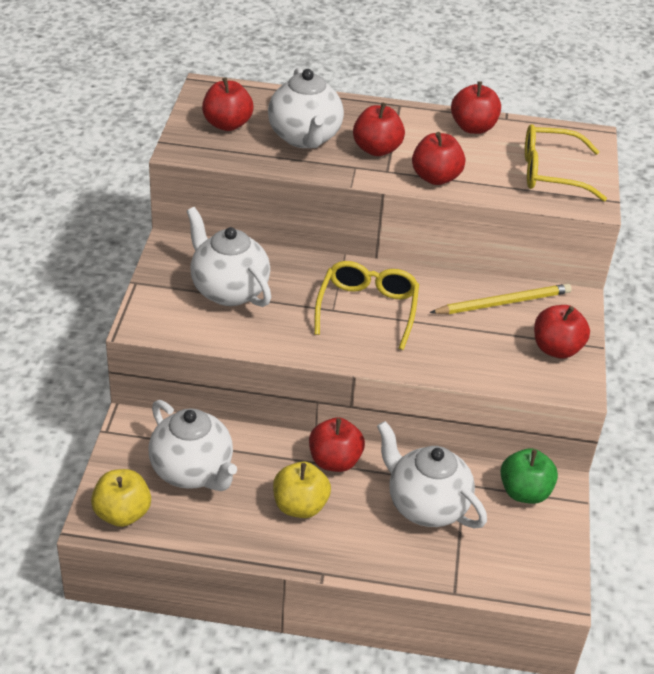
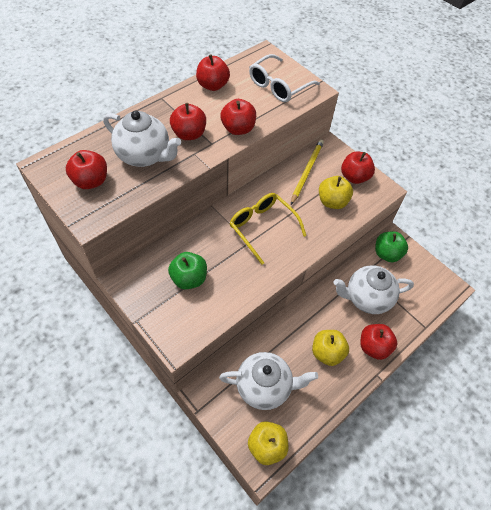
camera: 50 degrees left, 15 degrees up
white teapot [187,207,271,307] -> green apple [168,252,207,289]
red apple [309,418,365,472] -> red apple moved to [360,324,397,360]
yellow glasses [525,124,607,202] -> white glasses [249,54,320,102]
none -> yellow apple [319,176,353,209]

